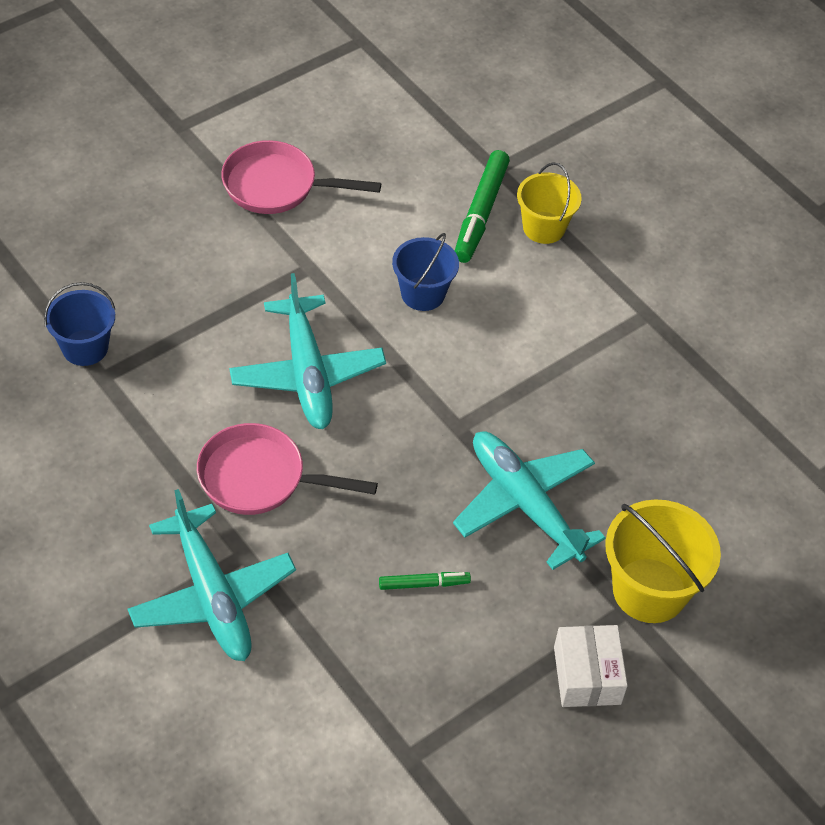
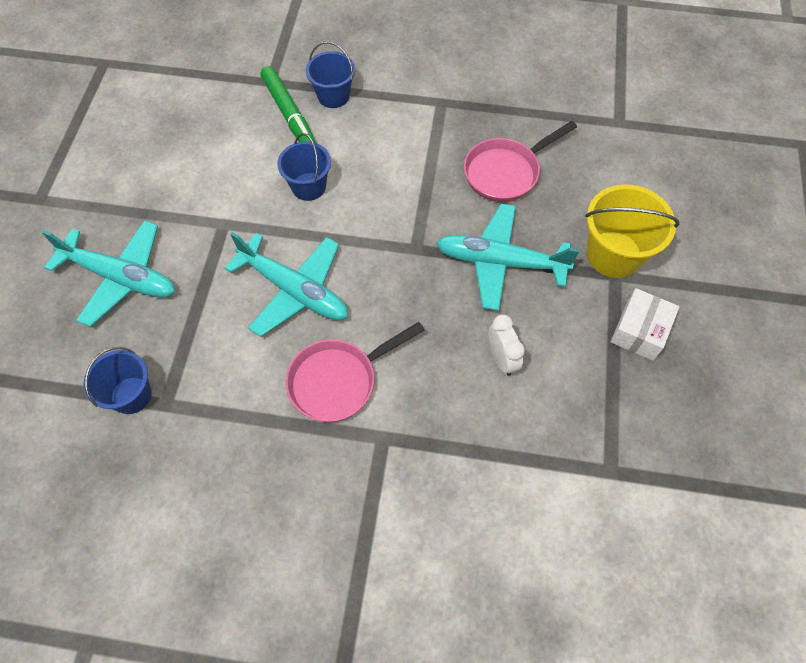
camera: 40 degrees left, 10 degrees up
turquoise plane [127,489,296,661] -> turquoise plane moved to [42,220,175,327]
pink pan [221,140,381,214] -> pink pan moved to [464,121,577,202]
green marker [379,572,471,590] -> white clock [488,315,525,376]
yellow bucket [517,162,582,244] -> blue bucket [306,41,355,108]
white box [554,625,628,707] -> white box turned 75 degrees clockwise [611,288,680,361]

